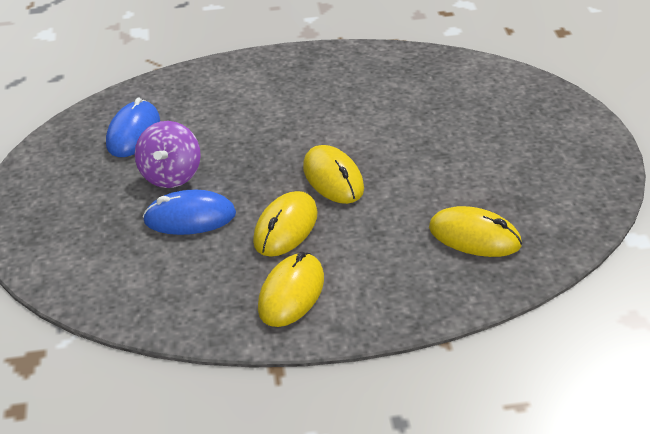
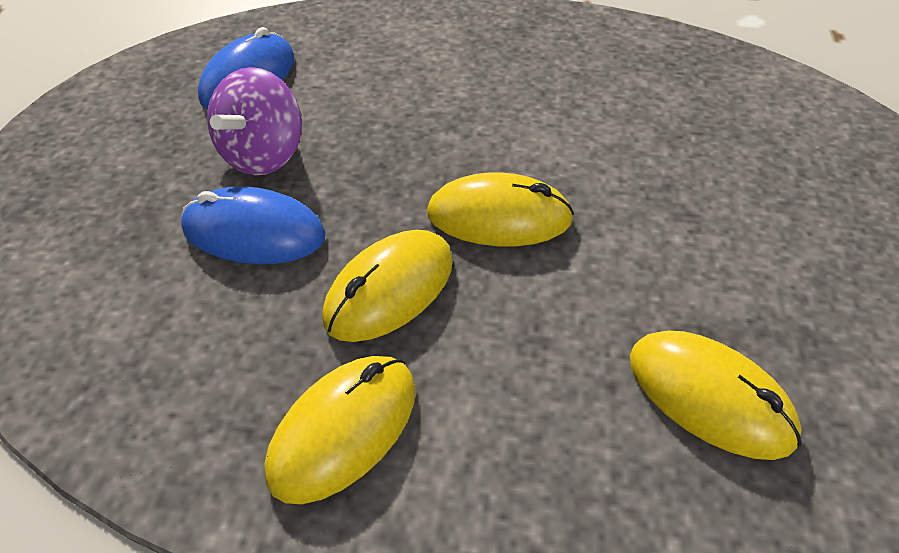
camera: 15 degrees right, 10 degrees up
yellow mouse [303,145,364,204] -> yellow mouse turned 75 degrees counterclockwise [427,172,574,246]

